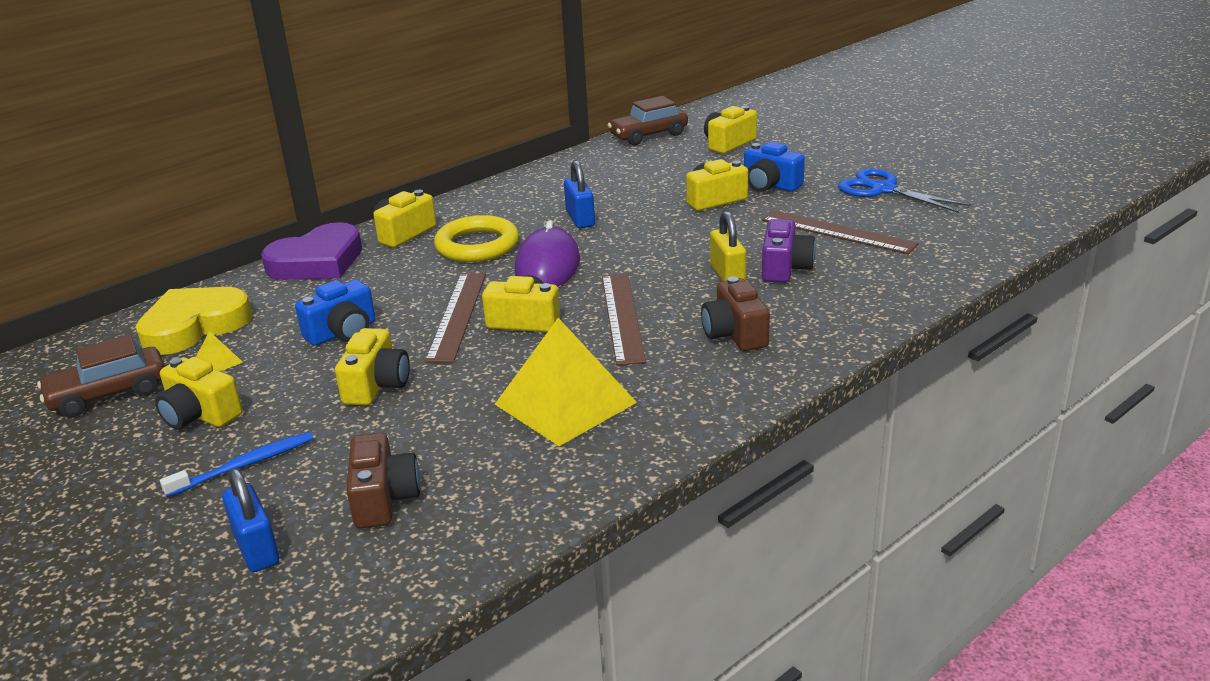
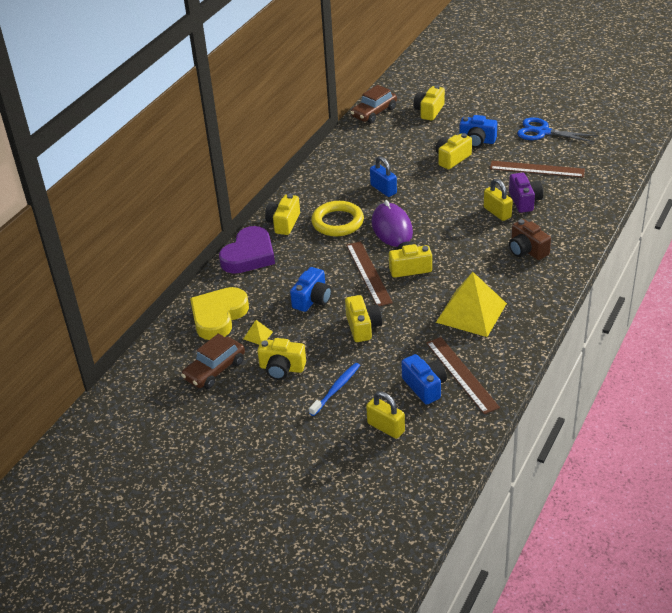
camera: 20 degrees left, 10 degrees up
blue padlock [222,468,279,572] -> yellow padlock [366,392,405,439]
brown camera [346,433,421,529] -> blue camera [401,354,447,404]
brown ruler [602,273,646,365] -> brown ruler moved to [426,337,500,414]

